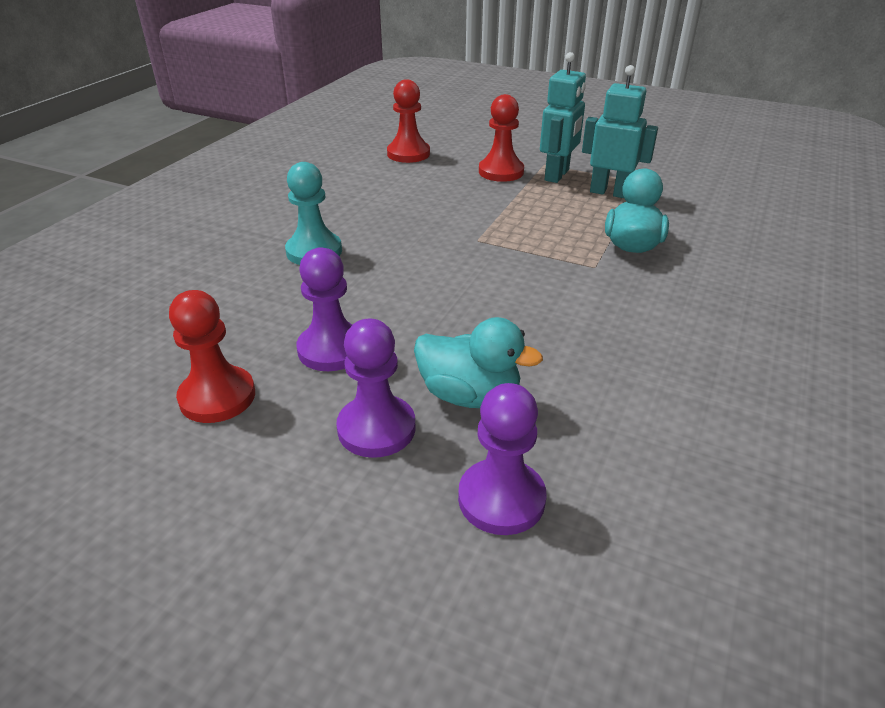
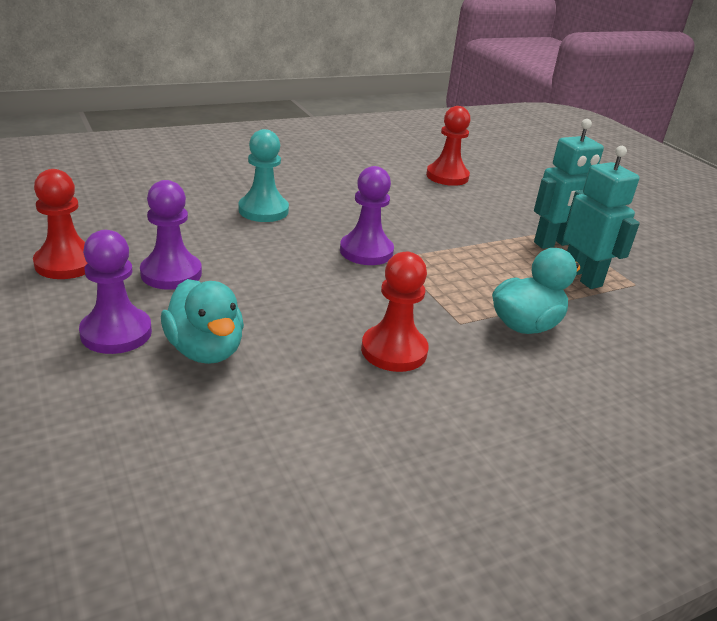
camera: 35 degrees right, 5 degrees down
purple pawn [458,383,547,535] -> purple pawn moved to [340,166,394,265]
red pawn [479,94,524,182] -> red pawn moved to [361,252,429,372]

